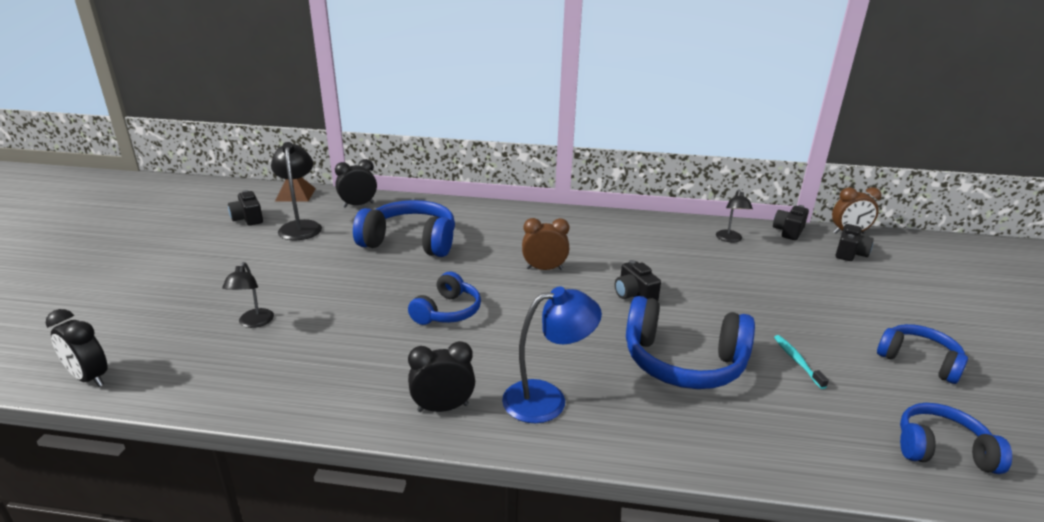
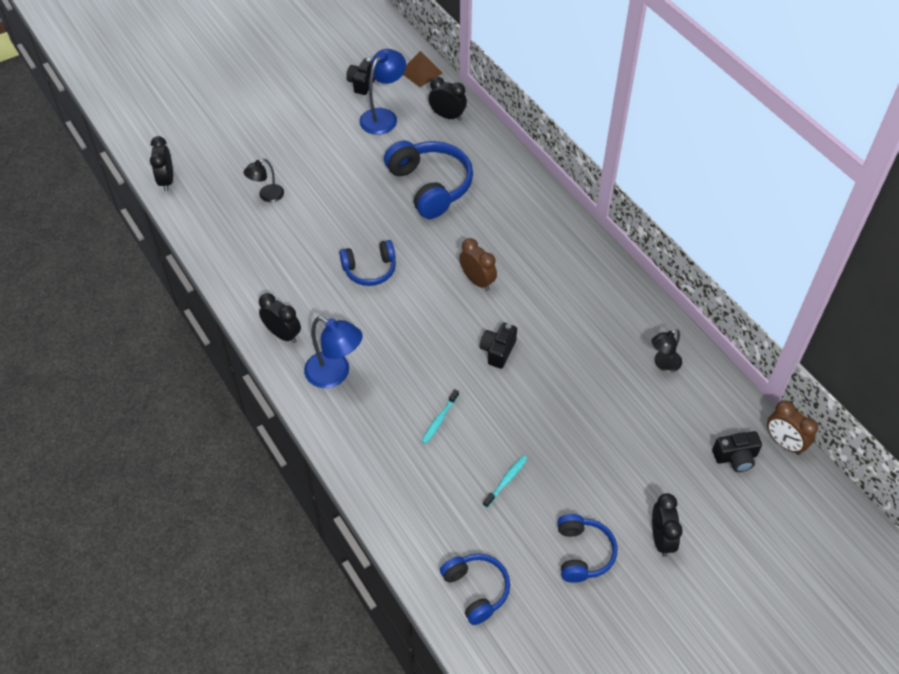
camera: 50 degrees right, 25 degrees up
black lamp [271,142,322,240] -> blue lamp [359,49,406,135]
blue headphones [626,296,755,389] -> turquoise toothbrush [421,389,459,444]
black camera [773,205,809,240] -> none
none -> black clock [652,493,683,557]

